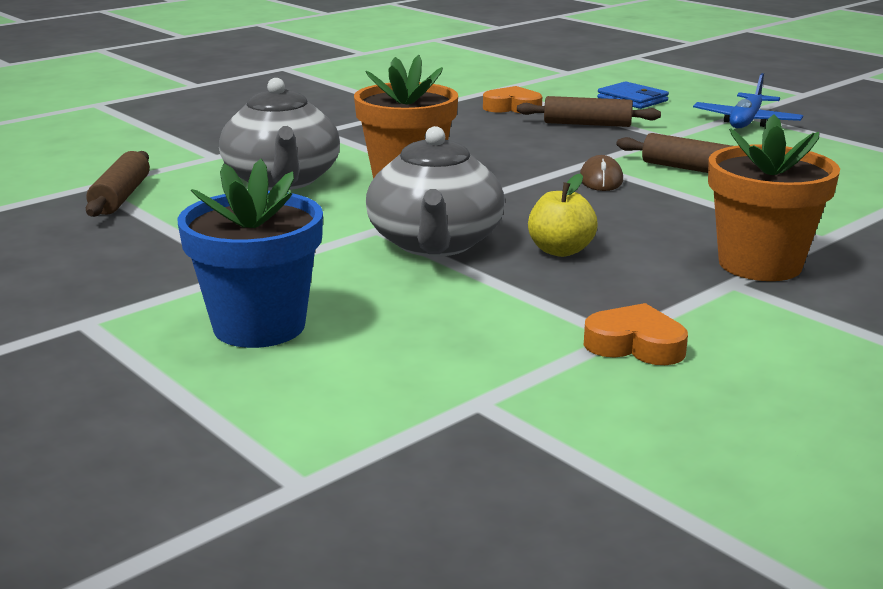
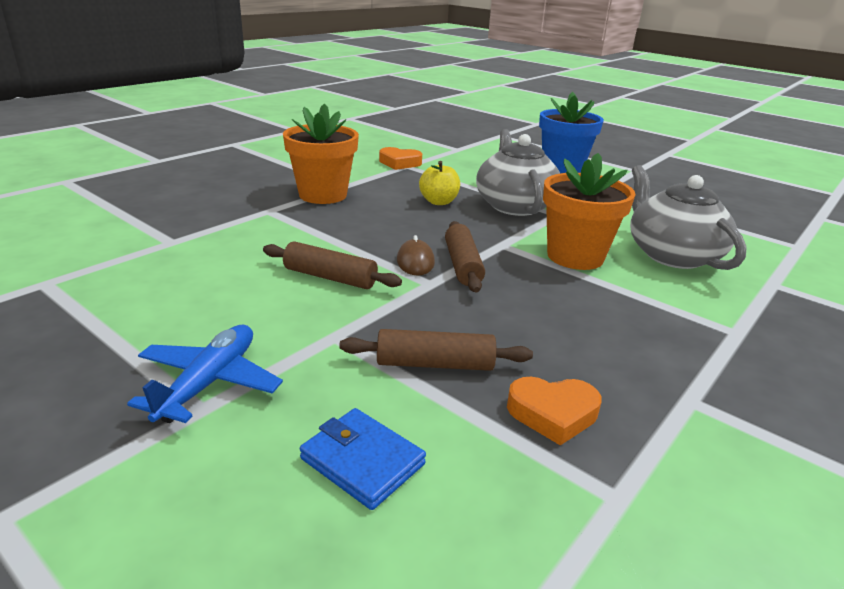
camera: 170 degrees right, 5 degrees up
brown rolling pin [86,151,150,217] -> brown rolling pin moved to [445,221,485,293]

